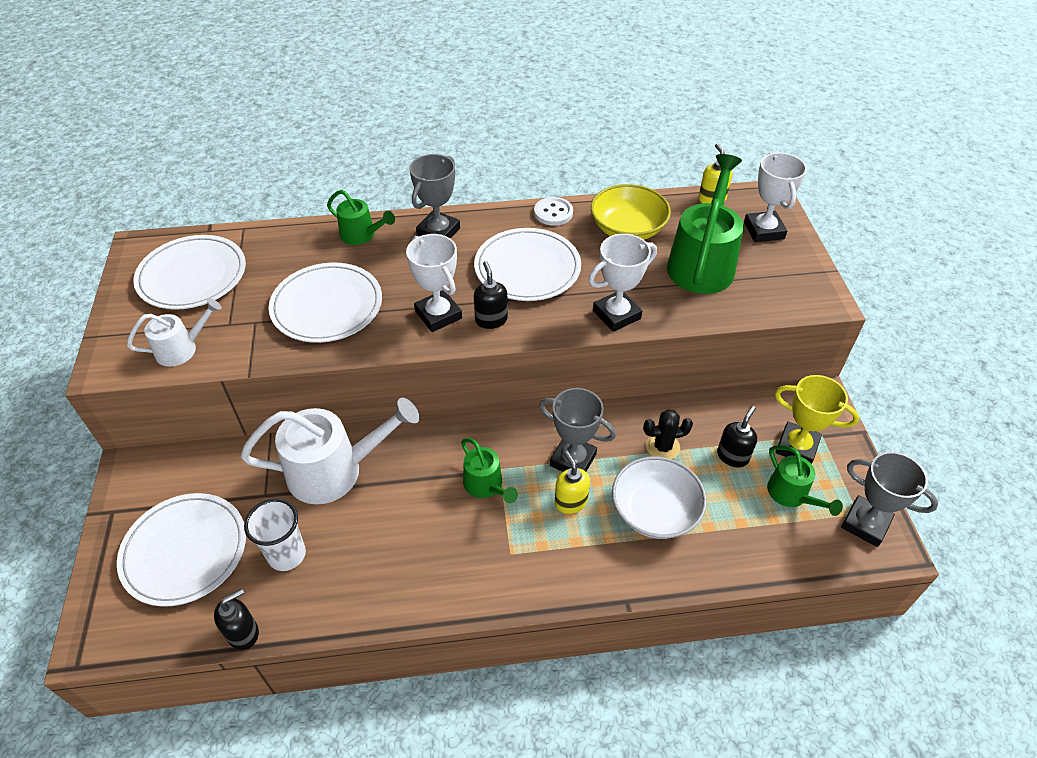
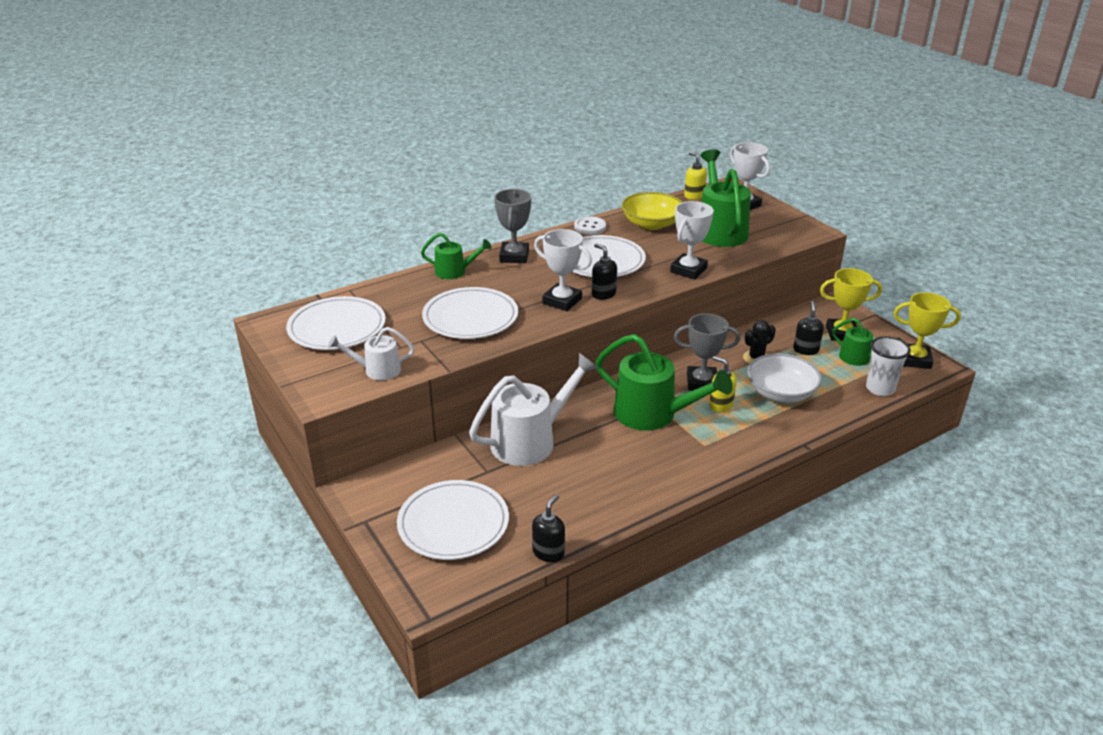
camera: 25 degrees left, 15 degrees down
white watering can [127,298,221,367] -> white watering can turned 135 degrees counterclockwise [328,327,415,380]
white cup [244,498,306,571] -> white cup moved to [866,336,911,396]
green watering can [461,438,518,503] -> green watering can [595,334,733,431], size x1.86
grey trophy [841,452,938,547] -> yellow trophy [894,292,961,369]

